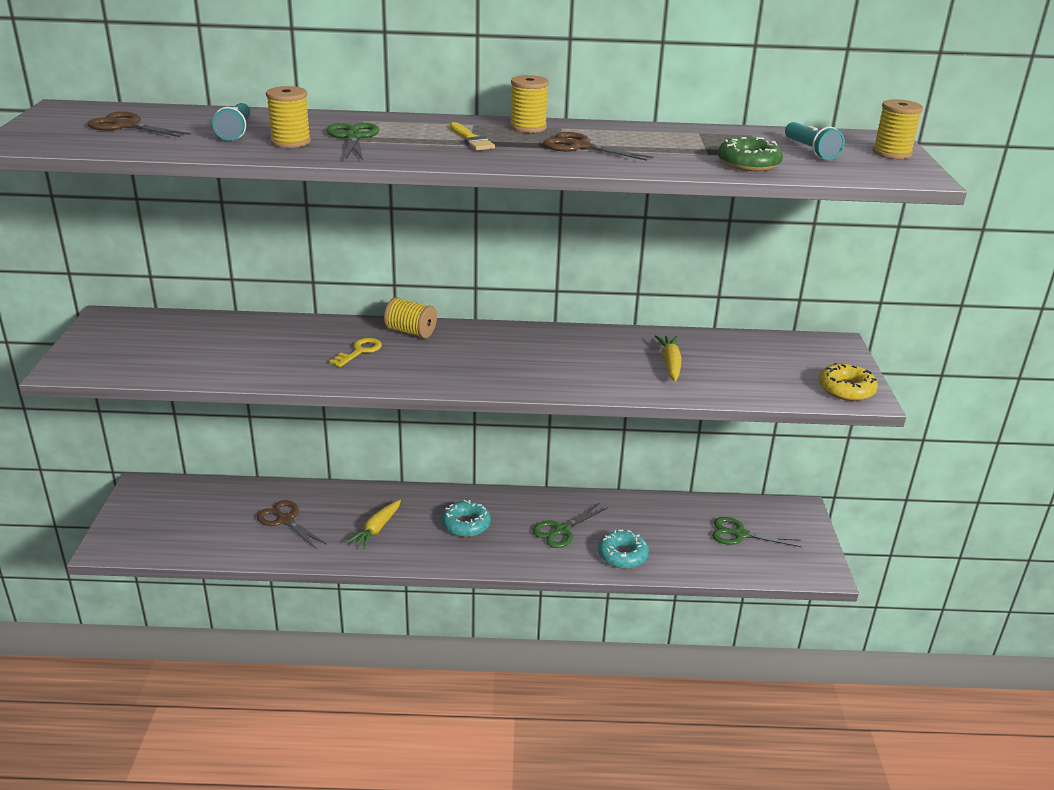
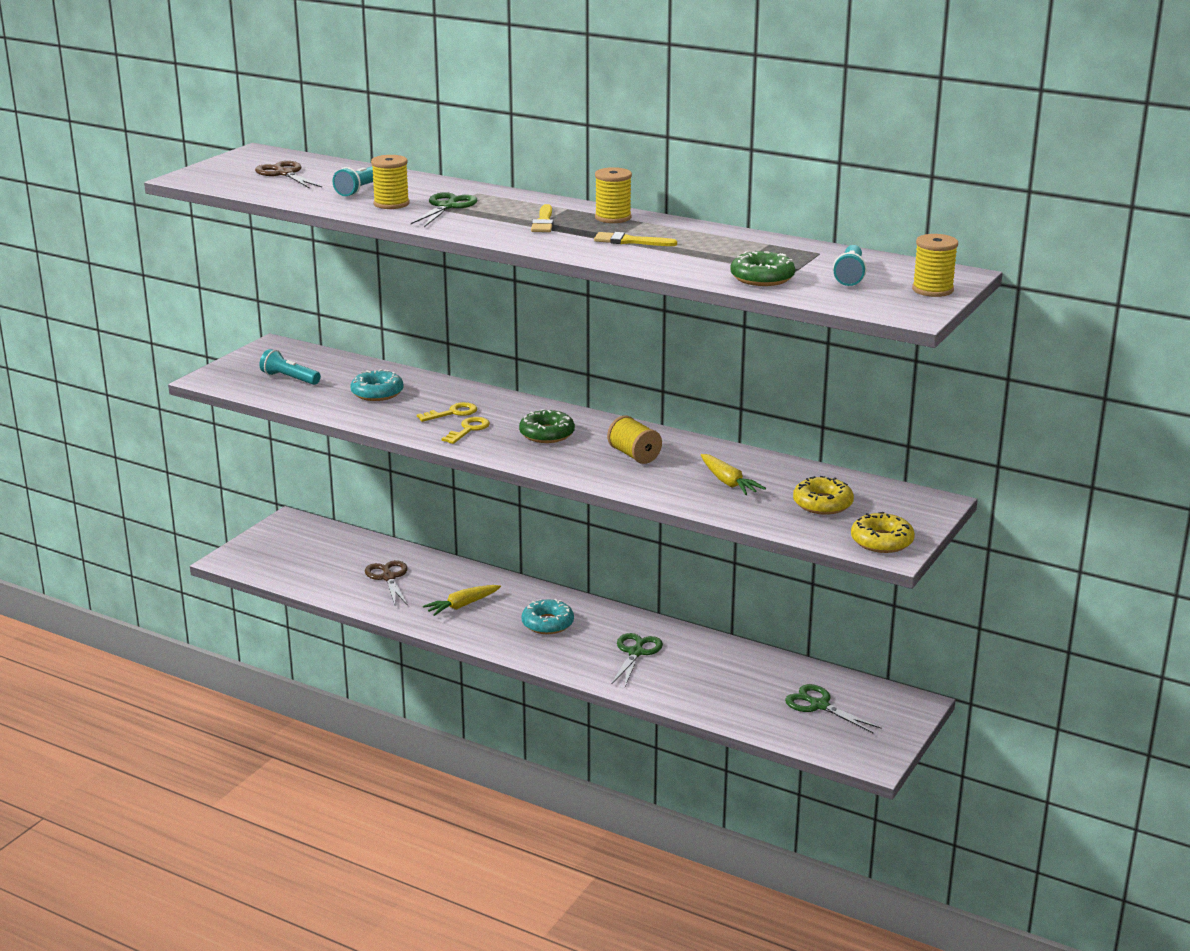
camera: 30 degrees right, 5 degrees down
yellow spool [384,297,437,338] -> yellow spool moved to [607,416,662,464]
green scissors [533,503,608,548] -> green scissors turned 120 degrees clockwise [611,633,663,686]
brown scissors [543,132,653,161] -> yellow brush [594,232,677,246]
turquoise donut [598,529,649,569] -> turquoise donut moved to [350,369,404,401]
yellow carrot [655,335,682,382] -> yellow carrot turned 120 degrees clockwise [701,454,766,495]
none -> turquoise flashlight [259,349,321,385]
none -> yellow key [442,417,490,444]
none -> green donut [519,409,575,443]
none -> yellow donut [793,476,854,515]

